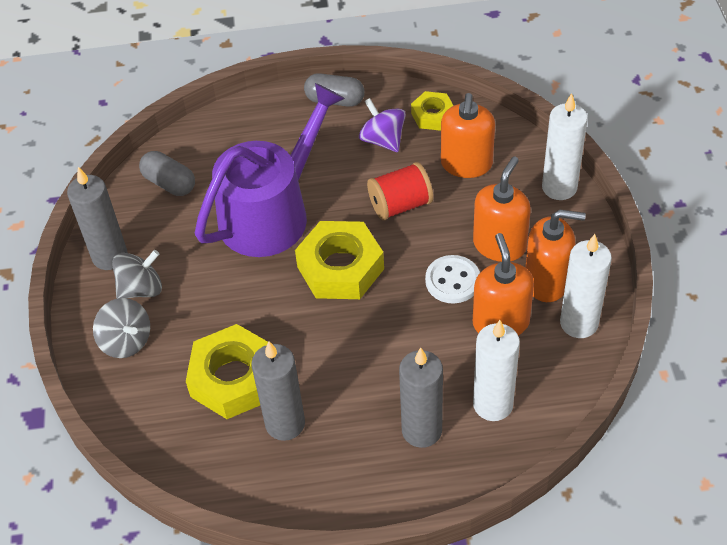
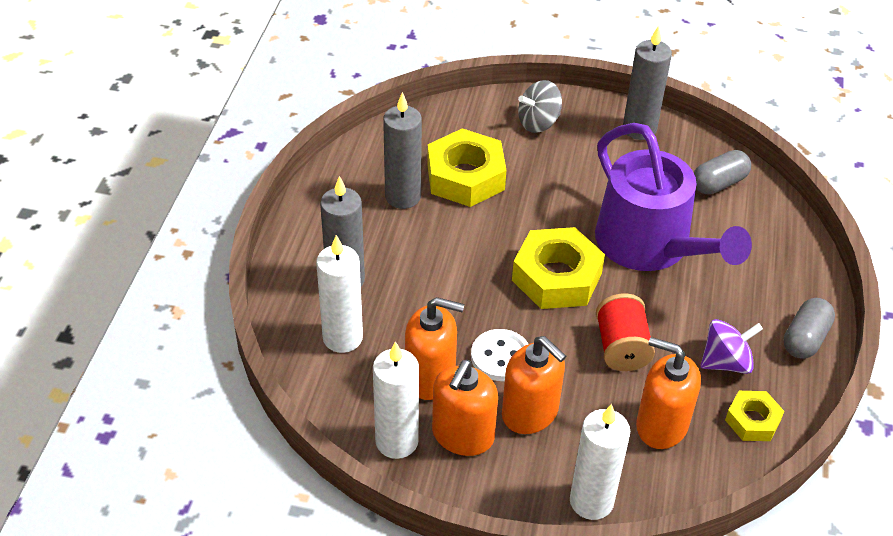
camera: 105 degrees right, 5 degrees down
grey spinning top [112,250,162,299] -> none

